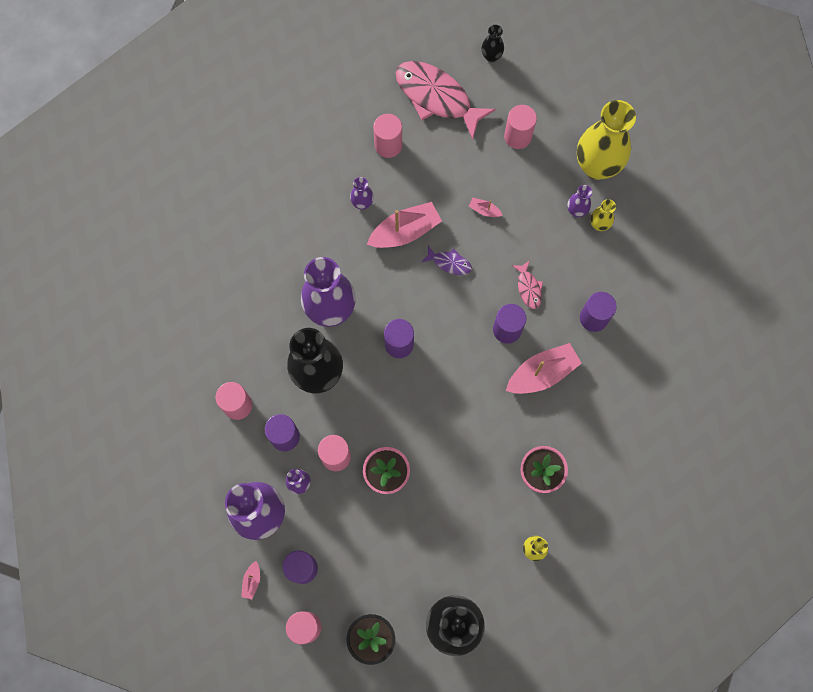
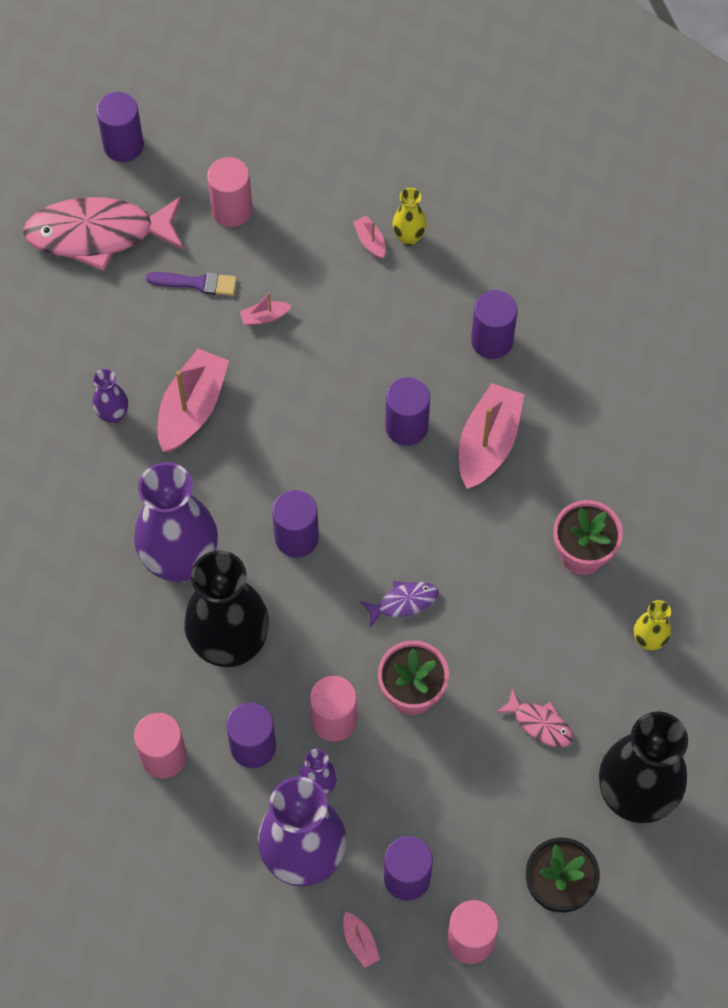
camera: 40 degrees left, 10 degrees down
pink cylinder [373,114,402,158] -> none
purple fish [422,246,472,275] -> purple fish moved to [360,581,439,627]
black vase [481,25,504,62] -> purple cylinder [96,92,144,162]
pink fish [512,260,543,309] -> pink fish moved to [496,689,573,747]
purple vase [567,185,592,217] -> pink boat [353,216,386,259]
yellow vase [577,100,636,180] -> none
none -> purple brush [146,272,237,296]

